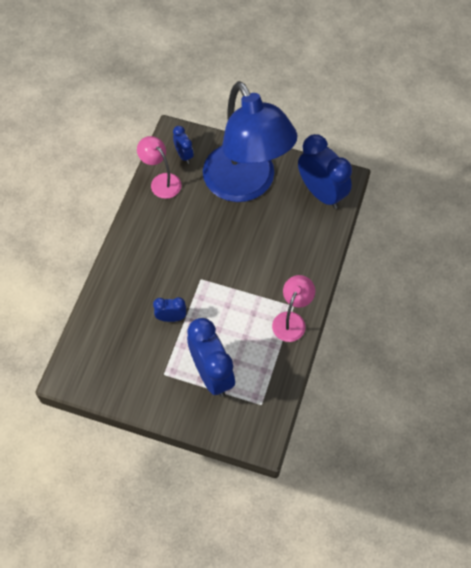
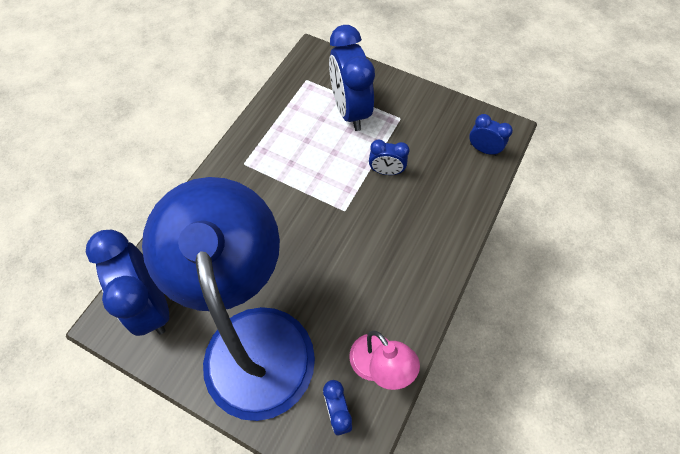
camera: 170 degrees left, 0 degrees up
pink lamp [272,275,315,342] -> none
none -> blue clock [469,114,513,156]

